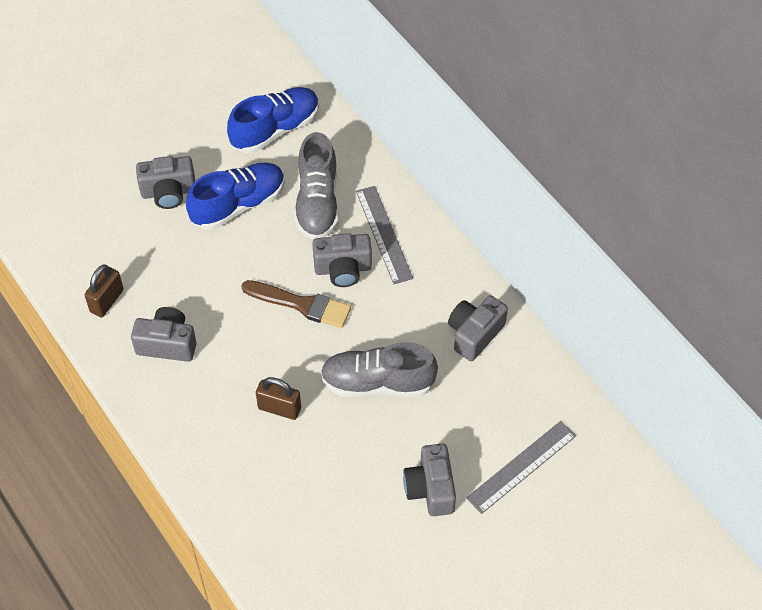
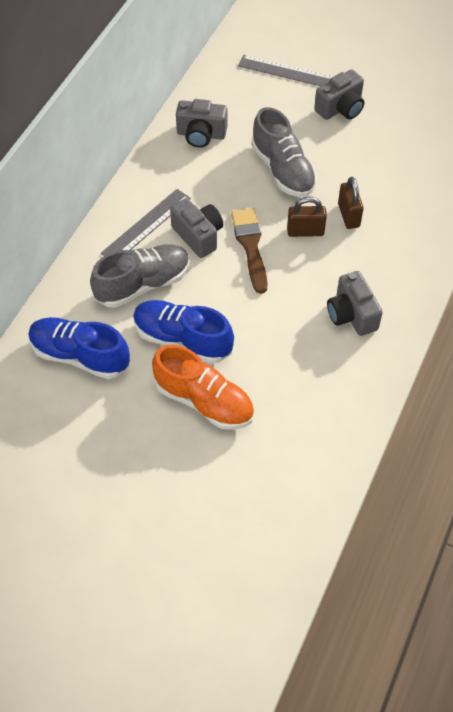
camera: 120 degrees left, 0 degrees up
brown padlock [85,264,124,317] -> brown padlock moved to [287,196,327,237]
grey camera [136,156,195,209] -> orange shoe [152,345,254,430]

